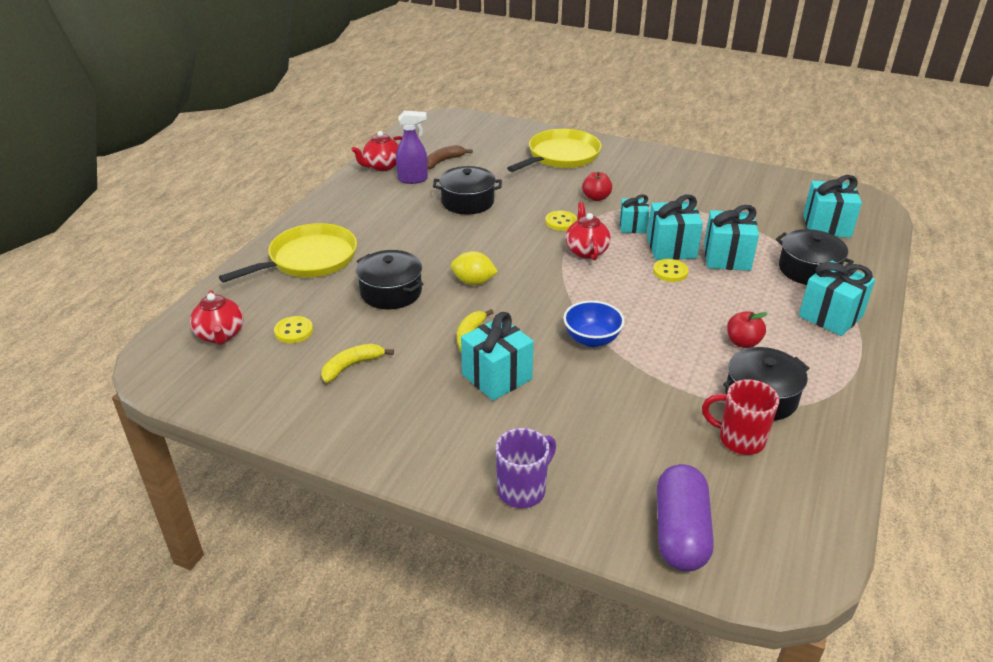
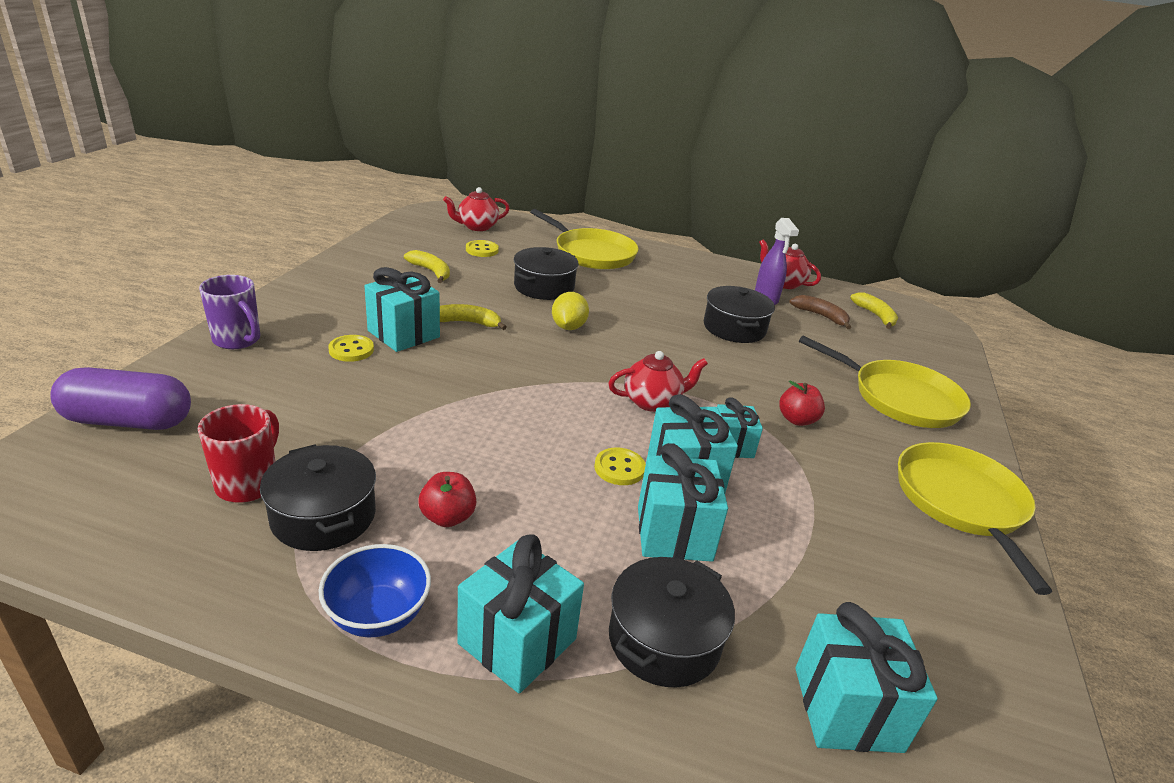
camera: 80 degrees right, 5 degrees down
yellow button [545,211,577,231] -> yellow button moved to [328,335,374,362]
blue bowl [563,300,625,347] -> blue bowl moved to [319,544,431,637]
none -> yellow banana [850,293,898,329]
none -> yellow pan [898,442,1052,595]

